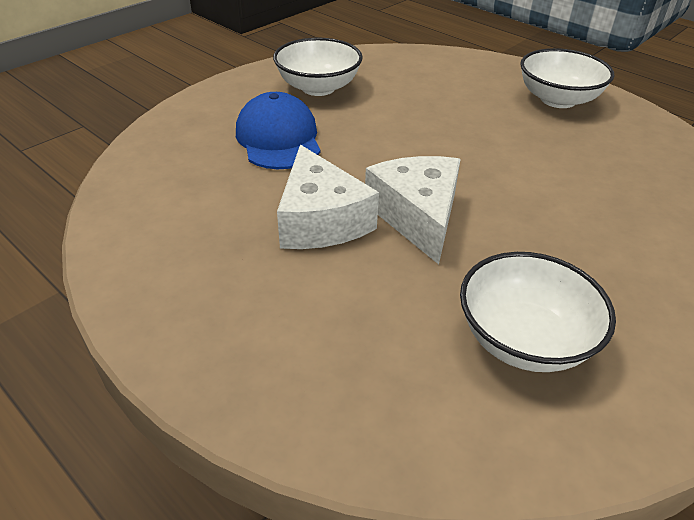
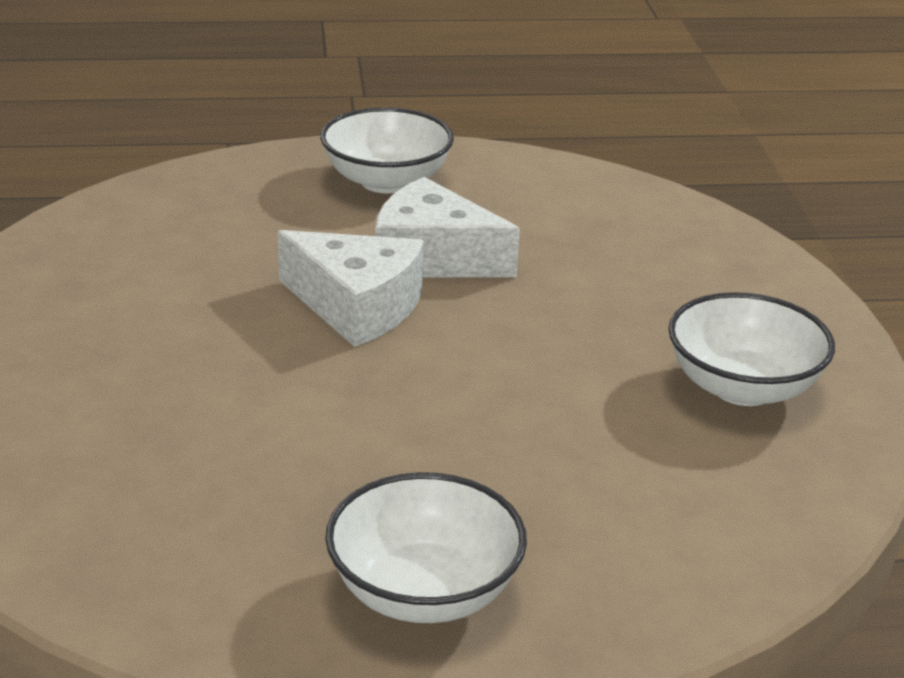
camera: 130 degrees right, 10 degrees down
blue cap [236,92,320,169] -> none
white bowl [460,252,616,372] -> white bowl moved to [320,107,454,193]

